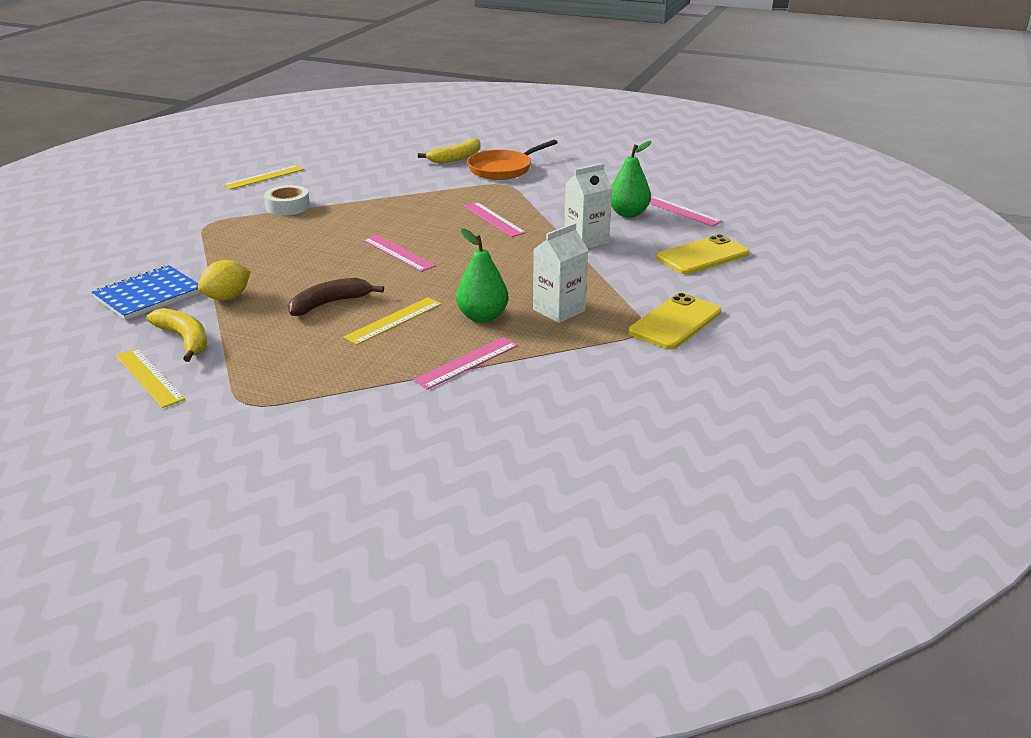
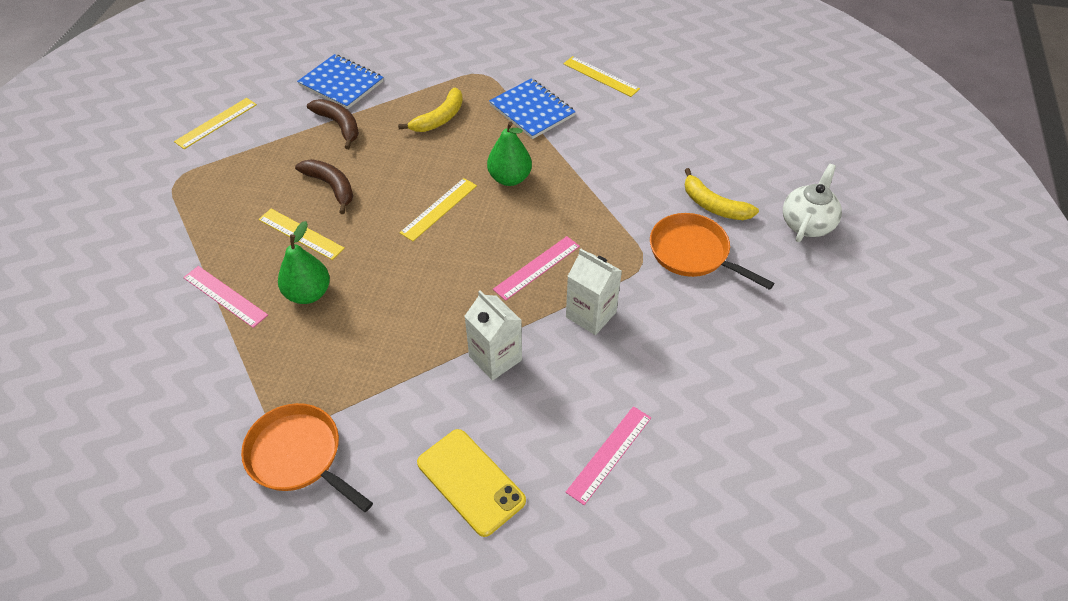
camera: 80 degrees right, 20 degrees up
yellow banana [146,308,207,362] -> yellow banana moved to [398,88,463,132]
yellow lemon [198,260,251,301] -> brown banana [307,99,359,149]
white tape [264,185,310,216] -> blue notebook [489,78,576,139]
pink ruler [363,235,436,272] -> yellow ruler [400,178,477,241]
white carton [533,223,589,323] -> white carton moved to [566,248,622,335]
green pear [611,141,651,218] -> green pear moved to [487,121,532,186]
yellow phone [628,293,721,349] -> orange pan [241,403,373,512]
none -> white teapot [783,164,842,242]

